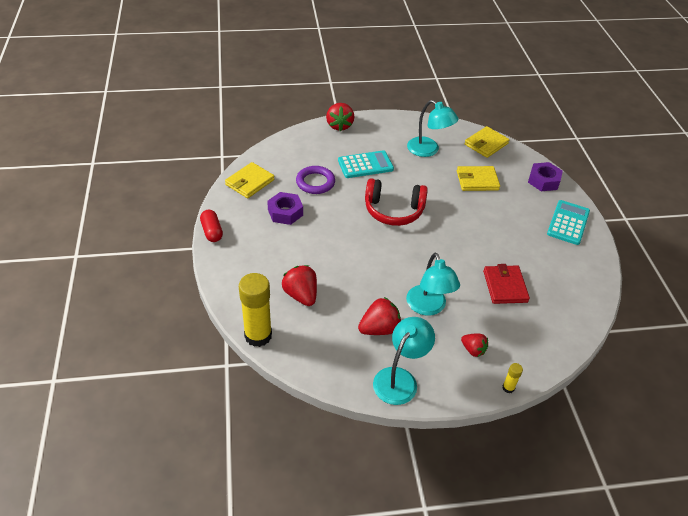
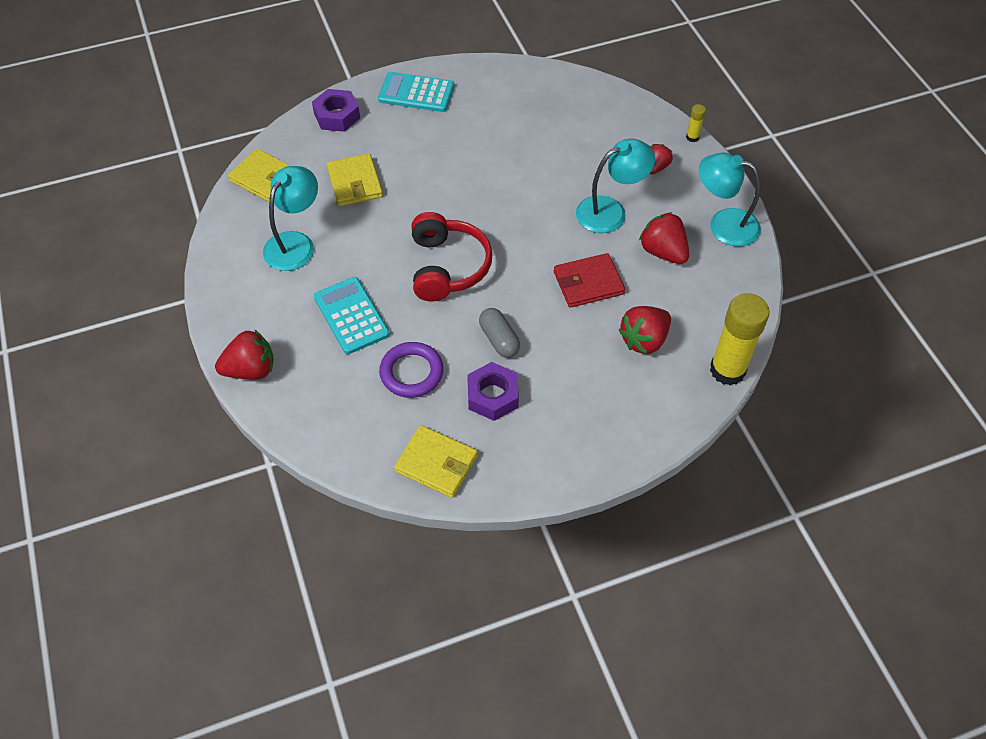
camera: 100 degrees left, 10 degrees up
red capsule [200,210,223,242] -> none
red wallet [483,264,530,304] -> red wallet moved to [554,253,625,308]
none -> grey capsule [479,308,520,358]

